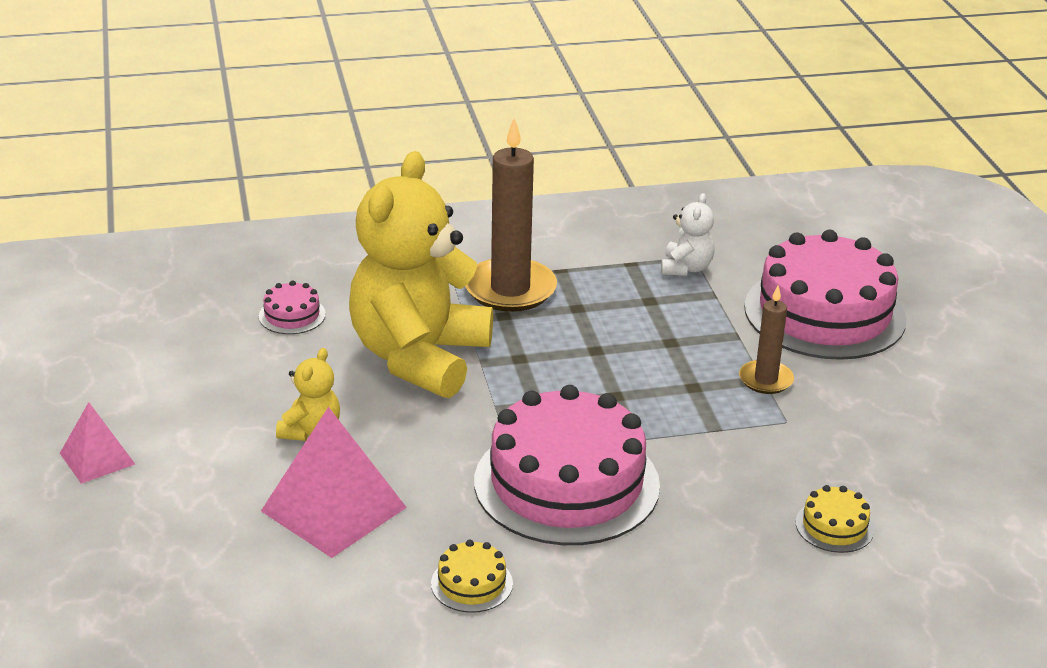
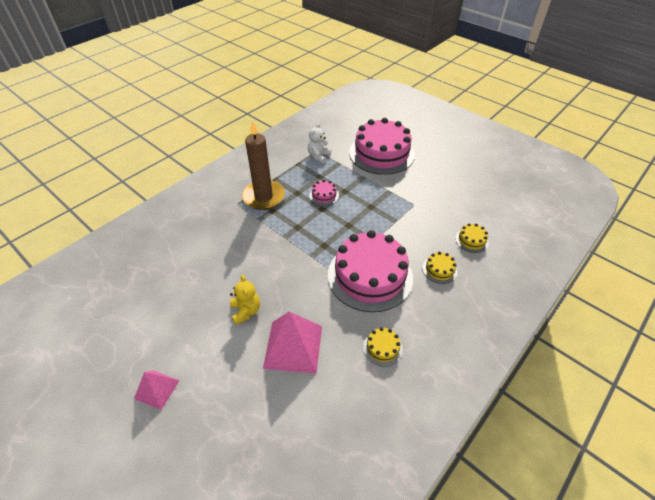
camera: 35 degrees left, 15 degrees up
pink cake [259,281,326,334] -> pink cake moved to [309,180,339,206]
yellow teddy bear [349,151,493,398] -> none
white teddy bear [661,193,715,276] -> white teddy bear turned 135 degrees counterclockwise [308,123,331,164]
brown candle [739,286,794,394] -> none
none -> yellow cake [422,252,457,284]

